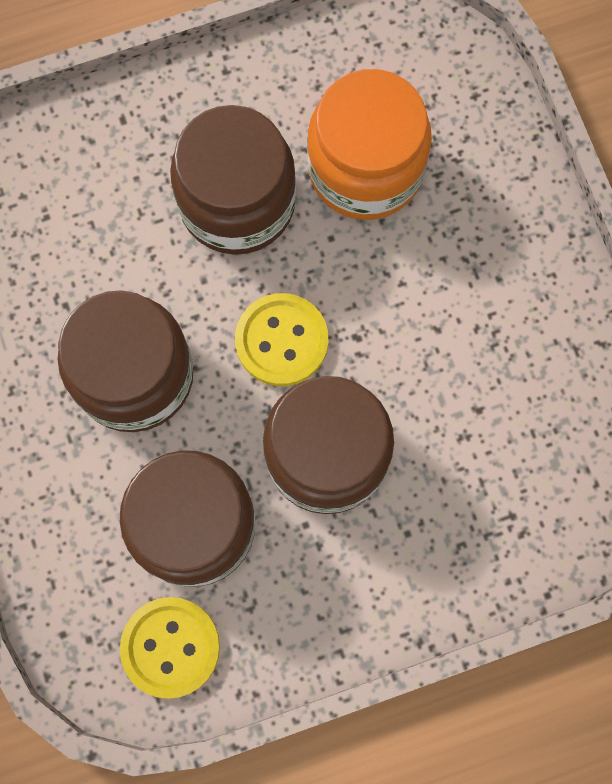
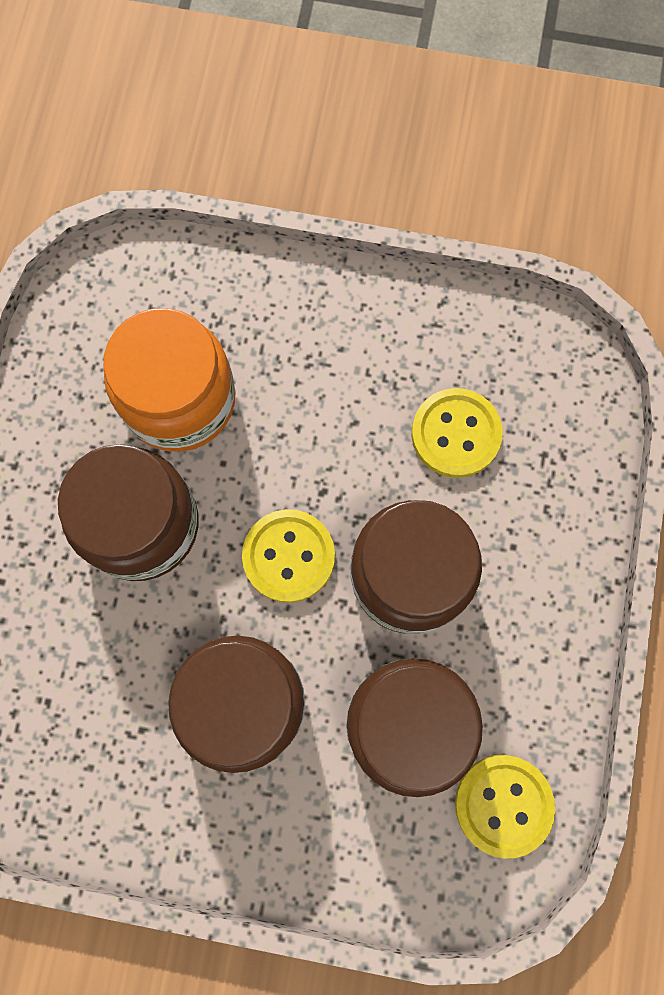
camera: 60 degrees left, 0 degrees up
none -> yellow button [412,388,503,478]

